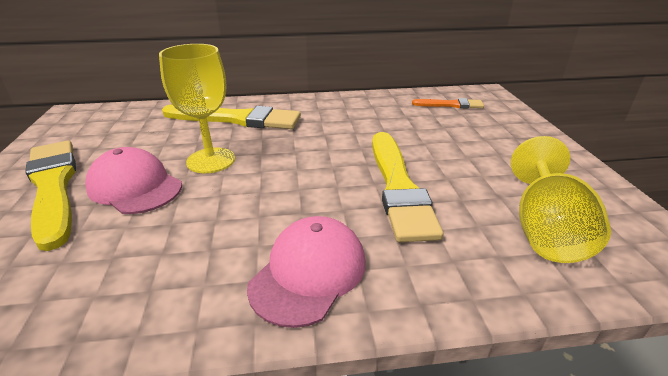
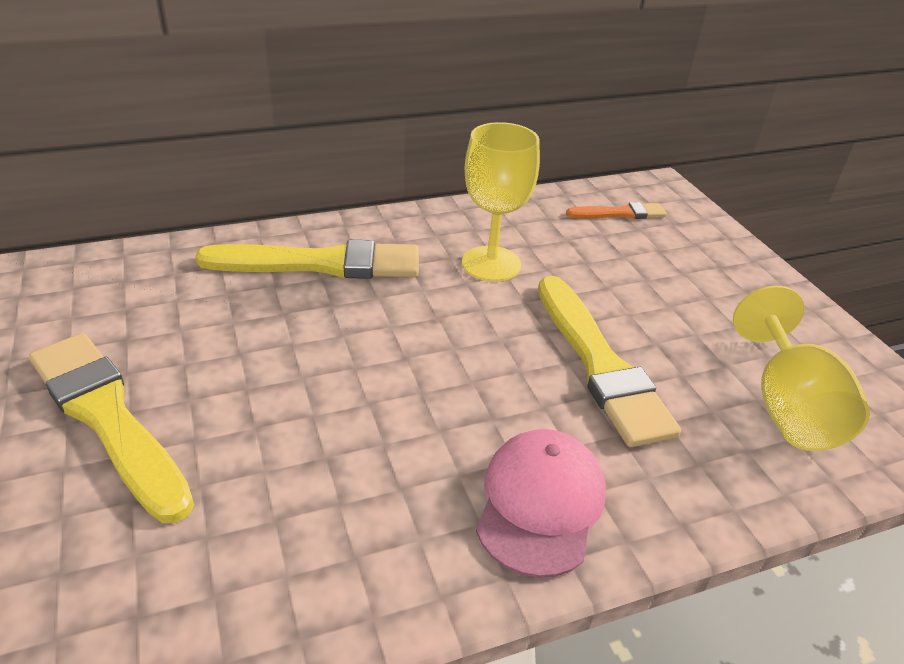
camera: 15 degrees left, 5 degrees up
pink cap [85,147,182,214] -> none
yellow goblet [159,44,235,173] -> yellow goblet moved to [462,122,540,282]

